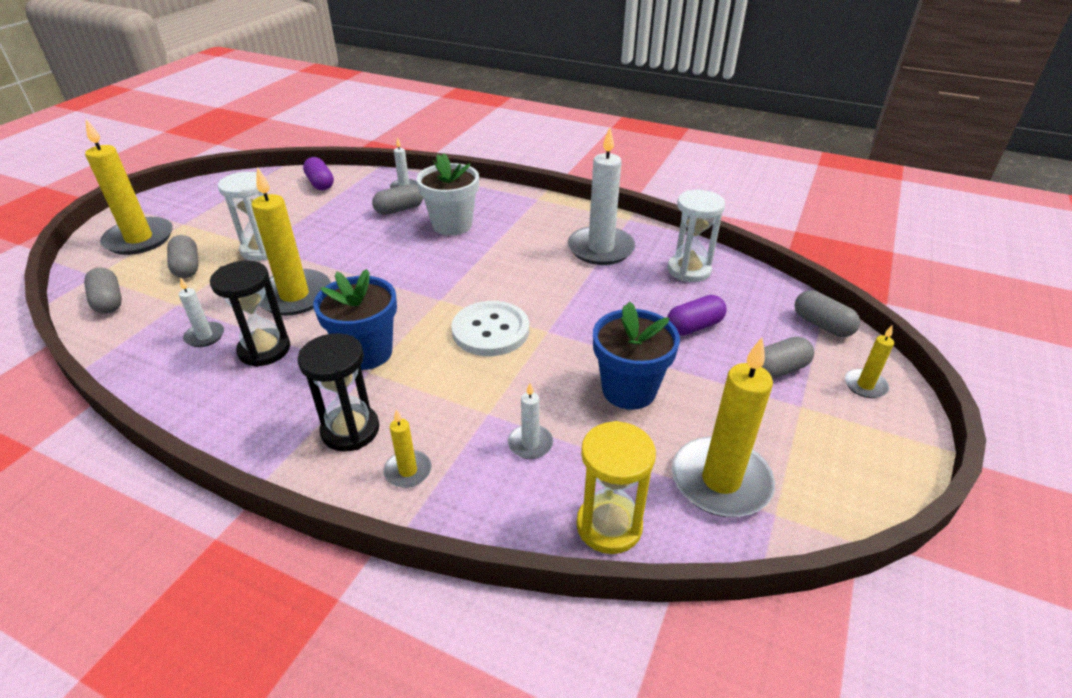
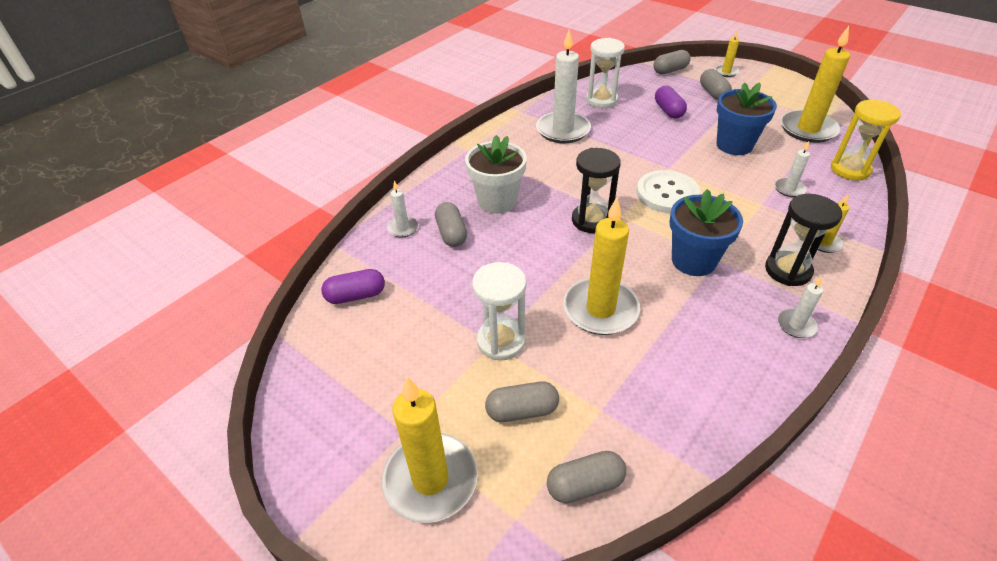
camera: 75 degrees left, 5 degrees up
white candle [179,277,224,347] -> white candle moved to [778,276,823,338]
black hourglass [210,261,290,367] -> black hourglass moved to [572,148,621,233]

